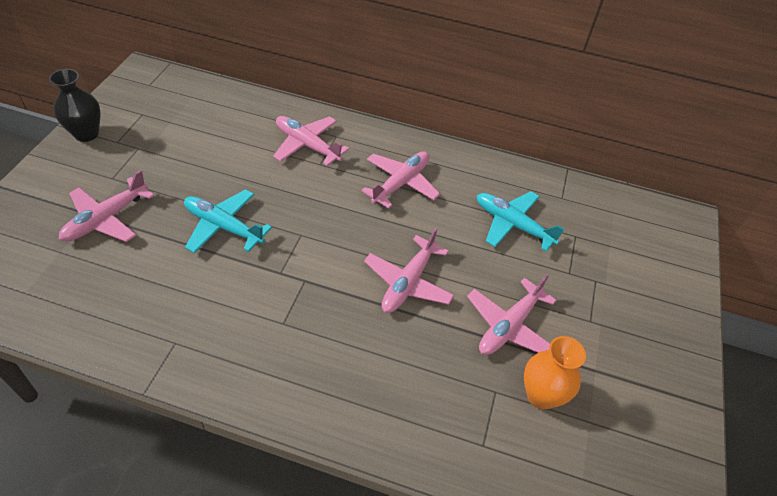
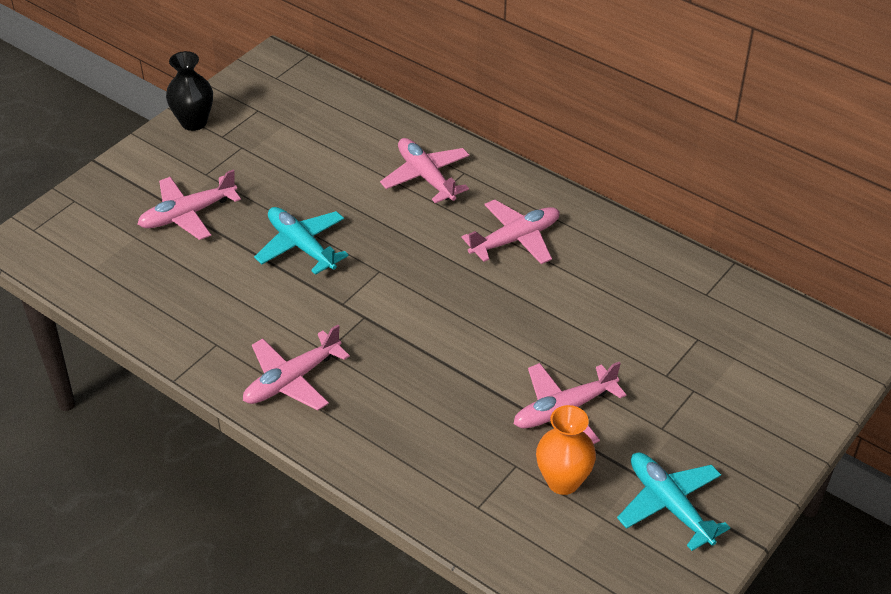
camera: 25 degrees right, 5 degrees down
pink plane [364,227,454,313] -> pink plane moved to [243,324,350,411]
turquoise plane [477,191,564,251] -> turquoise plane moved to [617,453,730,551]

